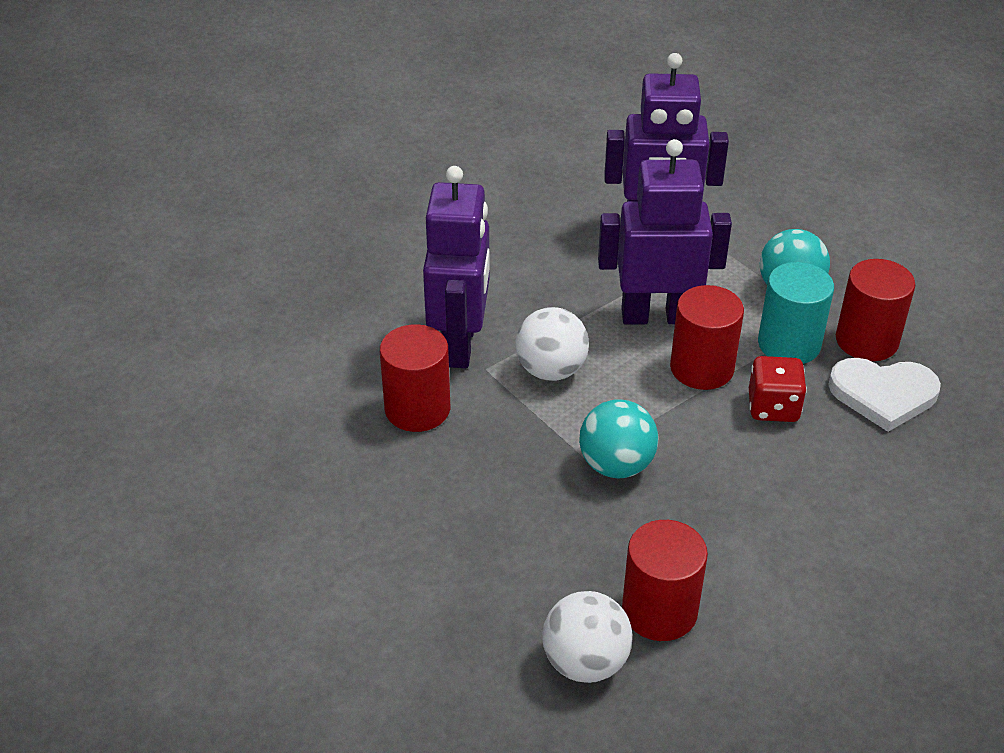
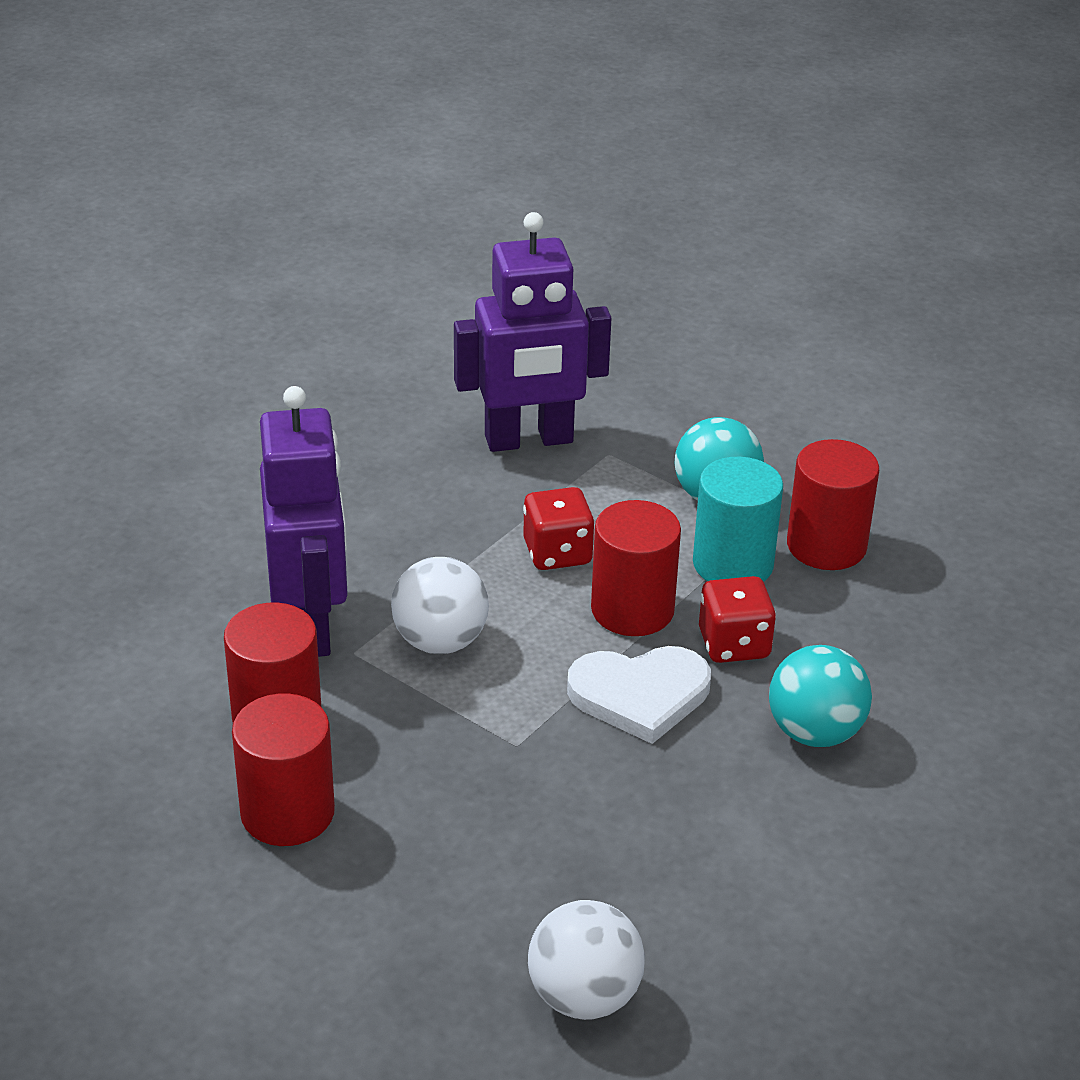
camera: 15 degrees left, 5 degrees down
turquoise ball [579,399,658,478] -> turquoise ball moved to [769,645,872,747]
purple robot [598,139,732,324] -> red dice [523,487,595,570]
red cylinder [622,520,708,641] -> red cylinder moved to [232,693,335,846]
white heart [828,358,941,432] -> white heart moved to [567,646,711,744]

